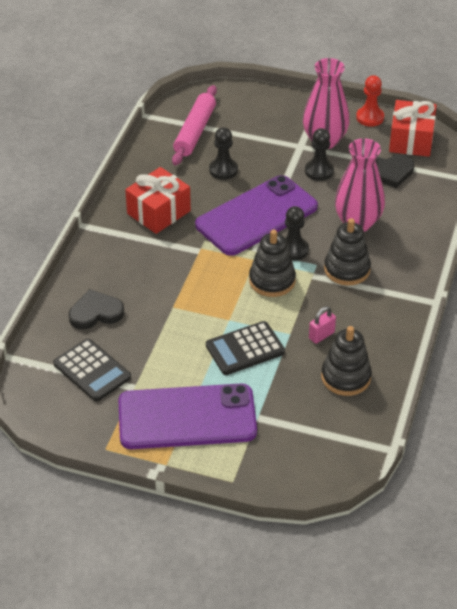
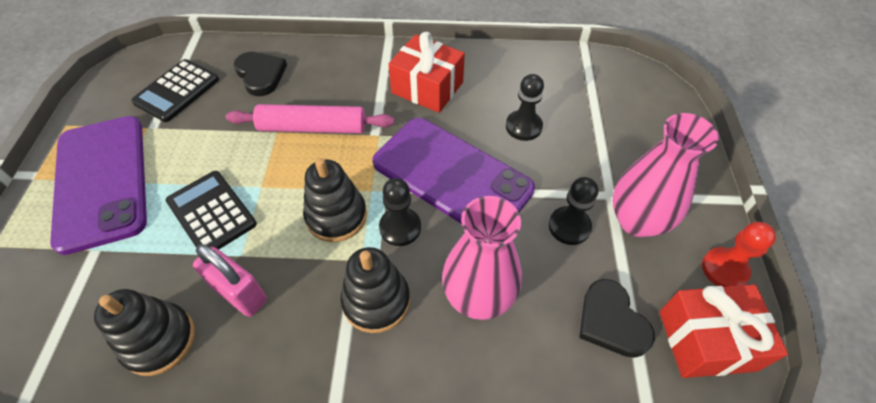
camera: 75 degrees right, 10 degrees up
pink rolling pin [172,85,217,165] -> pink rolling pin moved to [226,104,394,133]
pink padlock [309,306,336,344] -> pink padlock [193,244,267,317], size x1.59

